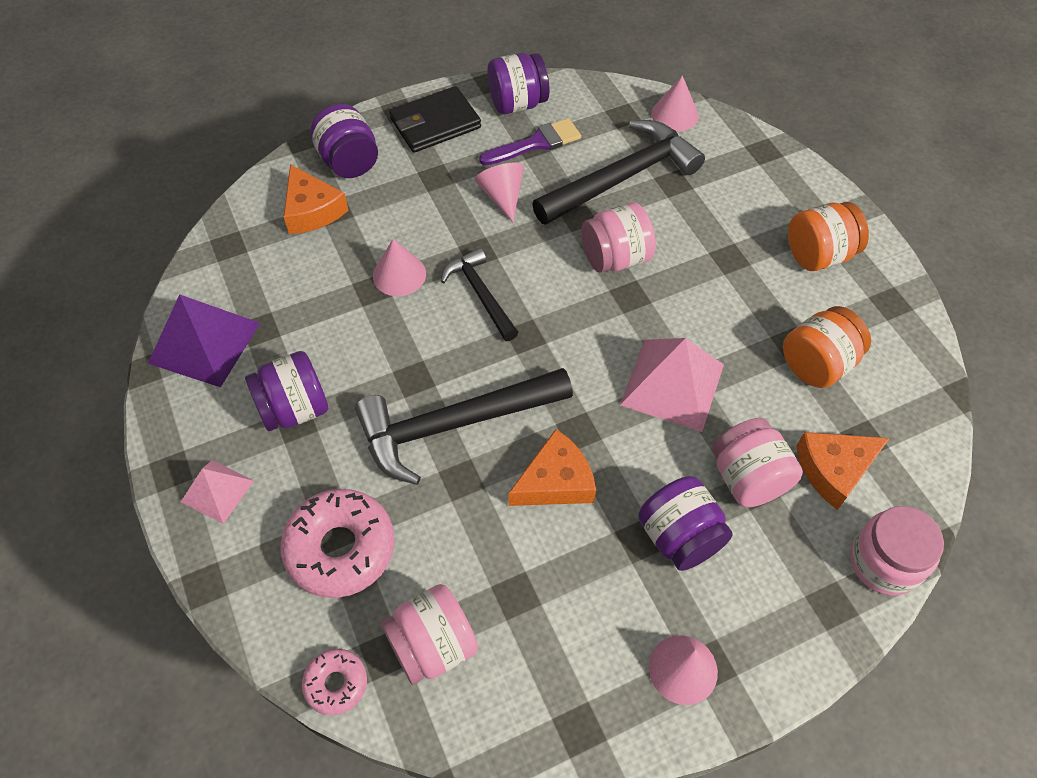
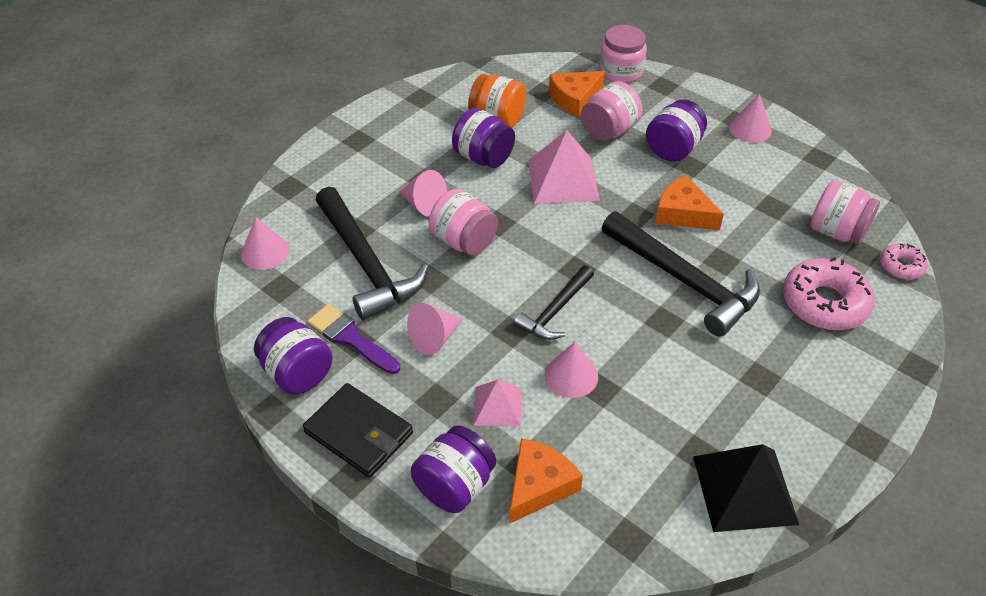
camera: 115 degrees left, 10 degrees down
purple pyramid [148,294,260,387] -> black pyramid [693,444,799,532]
pink pyramid [181,460,254,524] -> pink pyramid moved to [474,380,521,427]
purple jar [245,351,328,431] -> purple jar moved to [452,108,515,168]
black hammer [532,120,705,225] -> black hammer turned 150 degrees counterclockwise [315,187,429,321]
orange jar [788,202,869,271] -> none
orange cheese [796,432,890,510] -> orange cheese turned 105 degrees clockwise [549,71,605,117]
none -> pink cone [399,170,447,217]

